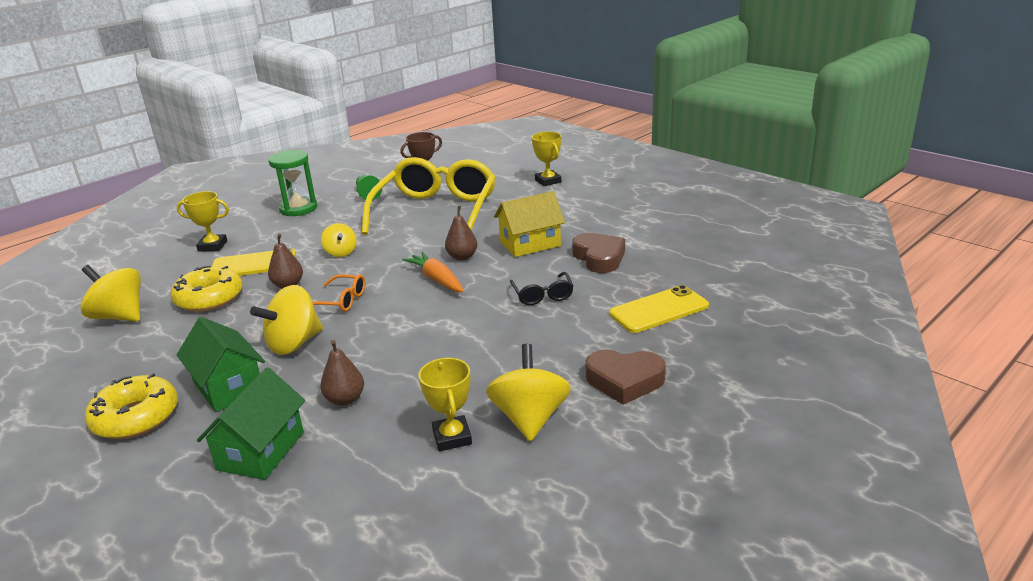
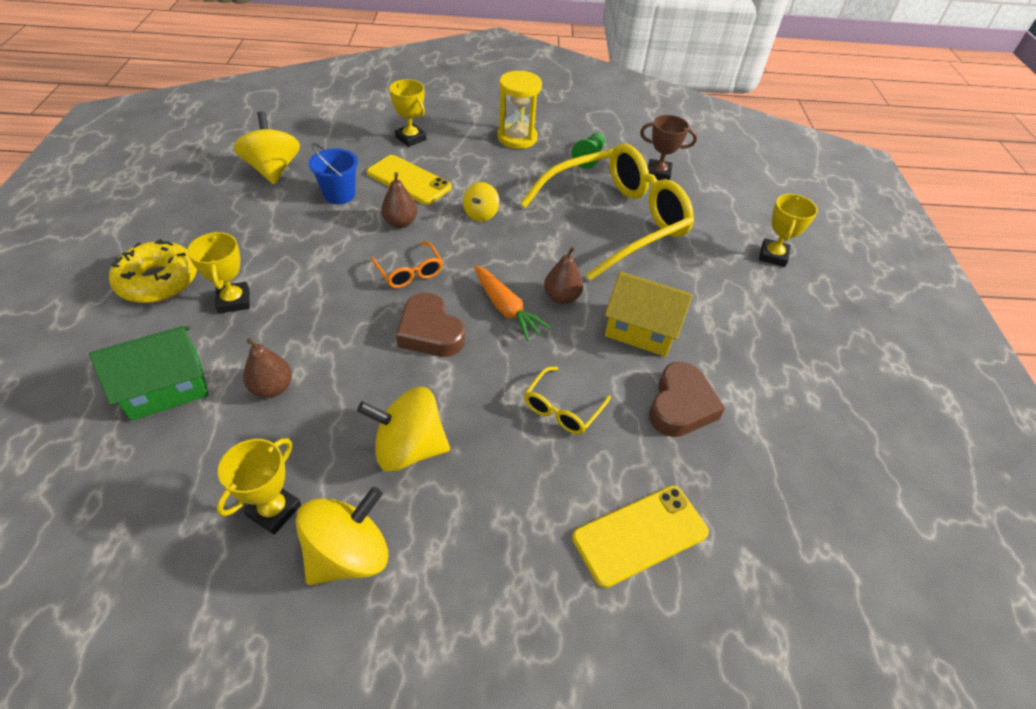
camera: 40 degrees right, 20 degrees up
yellow donut [170,266,243,312] -> blue bucket [309,143,358,204]
green house [177,317,265,412] -> yellow trophy [187,232,250,313]
yellow spinning top [250,285,323,355] -> yellow spinning top moved to [357,387,450,472]
green hourglass [268,150,317,216] -> yellow hourglass [497,71,542,149]
orange carrot [402,251,464,292] -> orange carrot turned 135 degrees clockwise [474,265,551,341]
black glasses [510,272,574,305] -> yellow glasses [524,367,611,434]
brown heart [586,350,666,405] -> brown heart moved to [396,293,465,357]
yellow phone [609,285,709,333] -> yellow phone turned 45 degrees counterclockwise [572,486,709,588]

